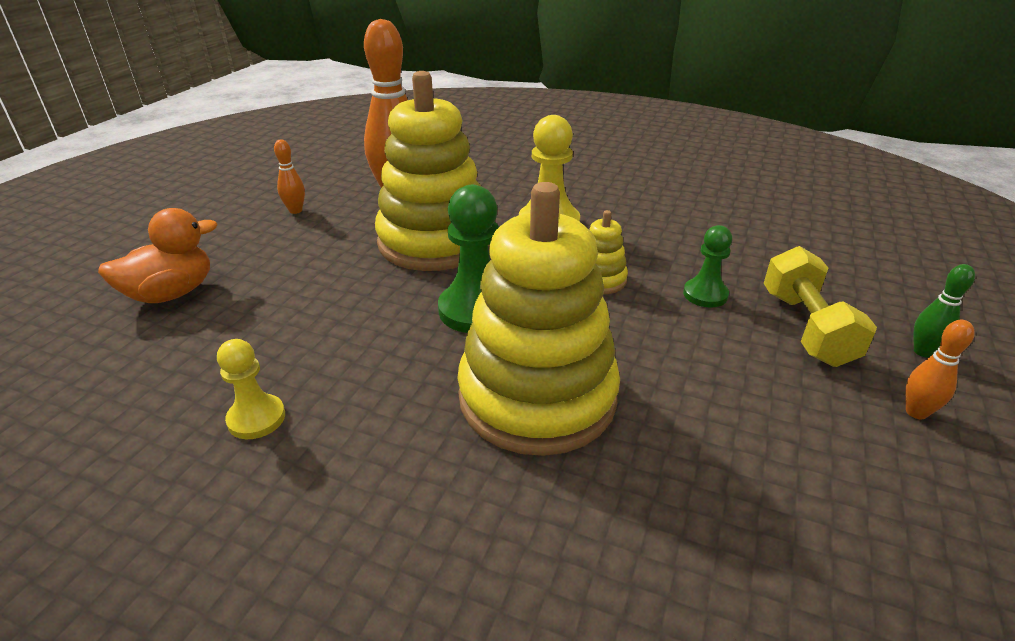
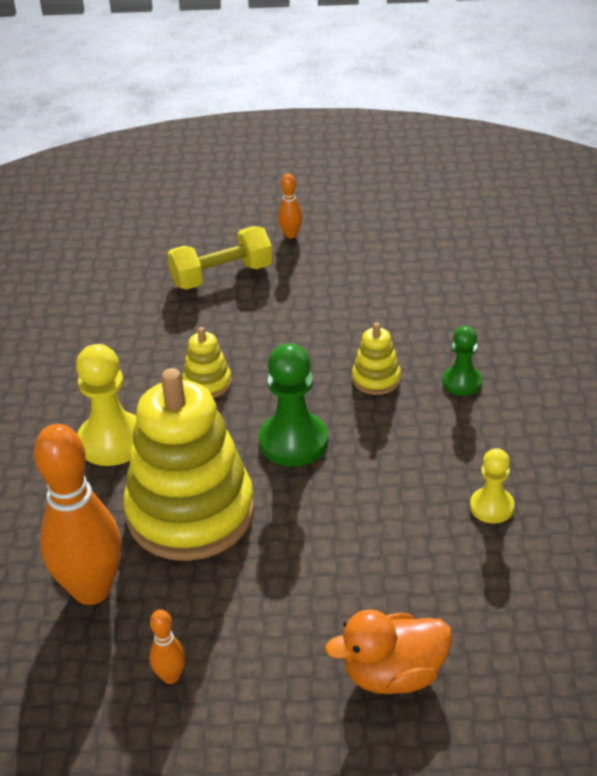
camera: 110 degrees left, 5 degrees up
orange duck [98,208,217,303] -> orange duck turned 45 degrees counterclockwise [325,609,452,694]
yellow stacking toy [457,182,620,456] -> yellow stacking toy [352,322,401,395], size x0.42
green pawn [683,225,732,308] -> green pawn moved to [443,326,482,396]
green bowling pin [913,264,975,358] -> none

